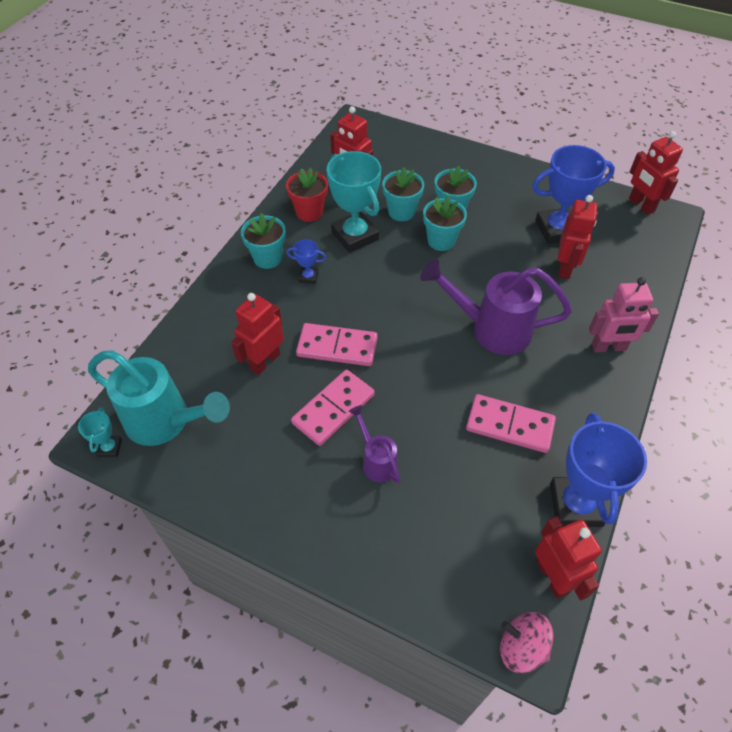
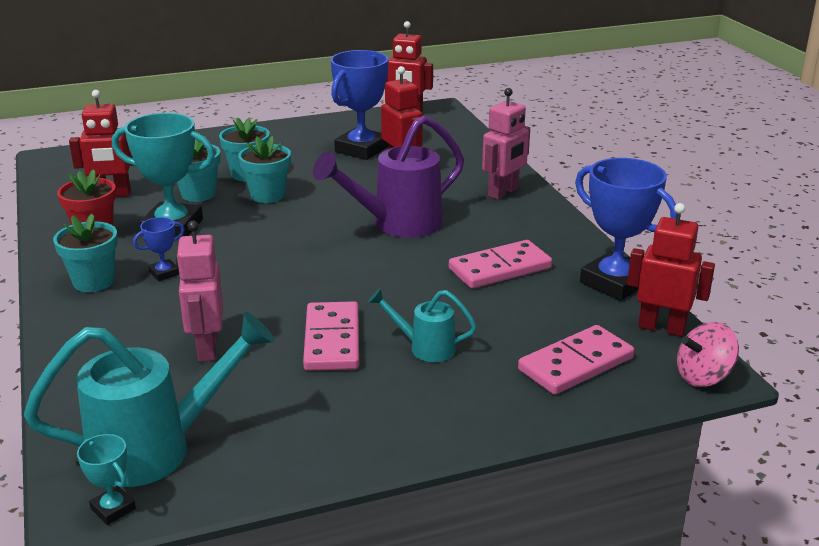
camera: 45 degrees left, 25 degrees down
red robot [231,293,284,375] -> pink robot [176,221,223,362]
pink domino [296,323,377,366] -> pink domino moved to [518,325,634,395]
purple watering can [348,405,401,483] -> turquoise watering can [368,288,477,362]

